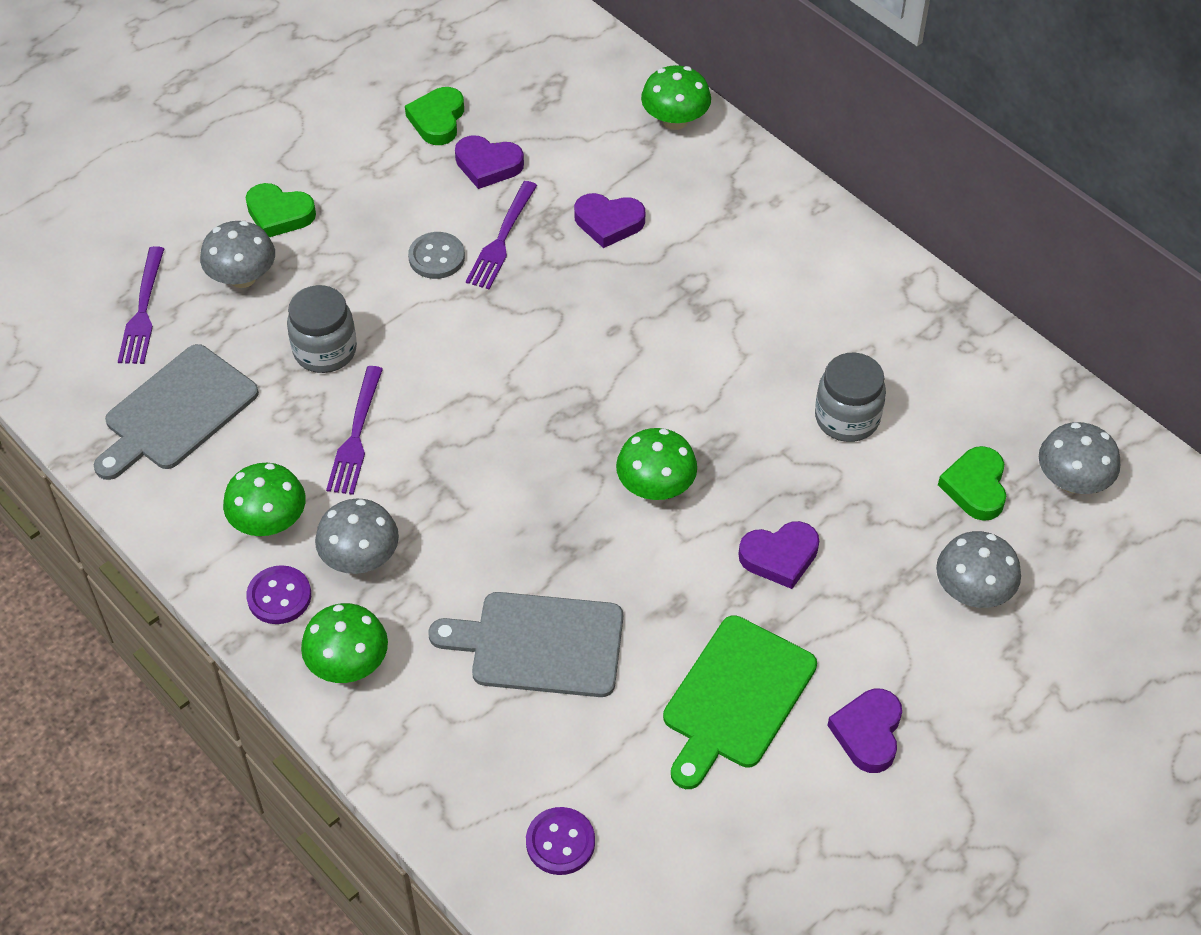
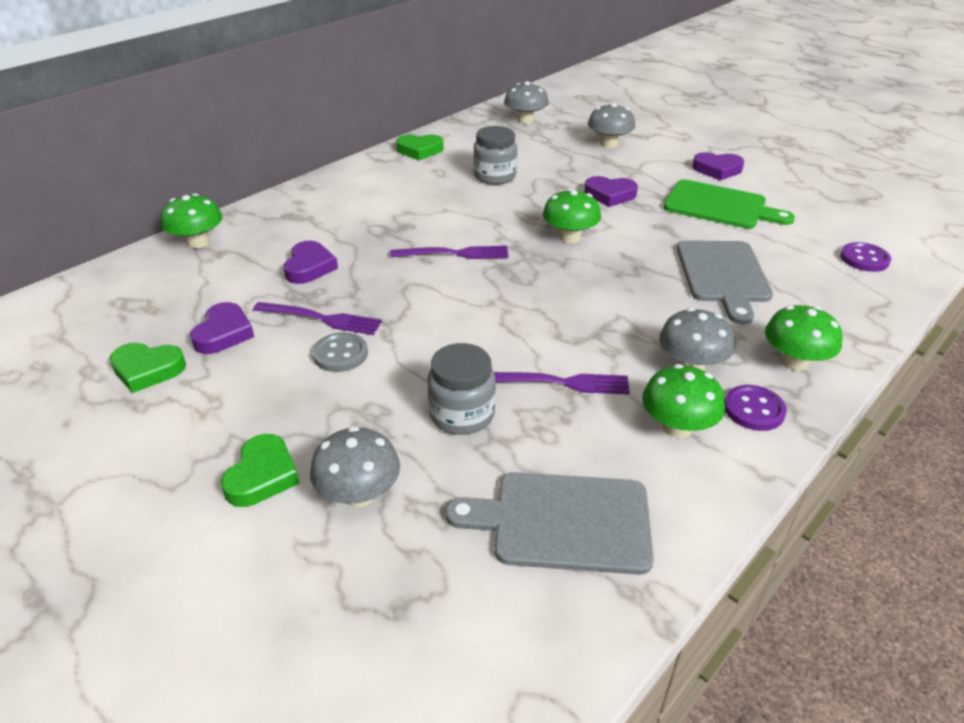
camera: 95 degrees left, 15 degrees down
grey cutting board [94,344,259,480] -> grey cutting board turned 150 degrees clockwise [445,472,654,575]
purple fork [118,246,164,364] -> purple fork moved to [390,246,509,259]
purple heart [739,521,819,589] -> purple heart turned 120 degrees clockwise [584,176,638,207]
green heart [938,446,1006,521] -> green heart moved to [396,134,444,160]

